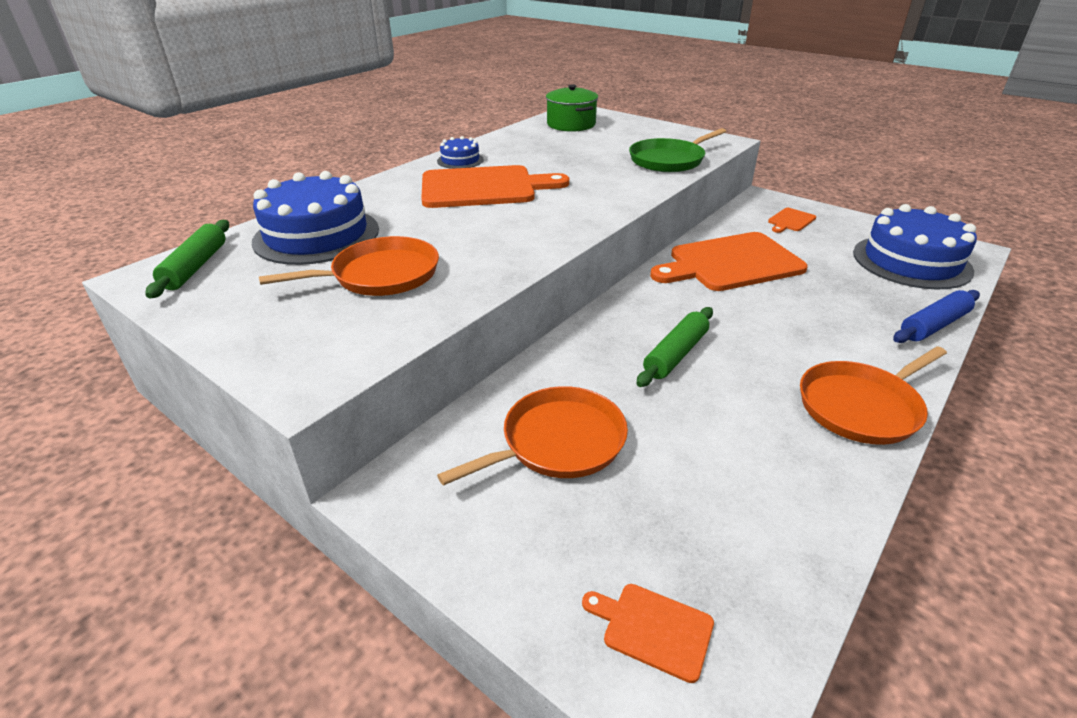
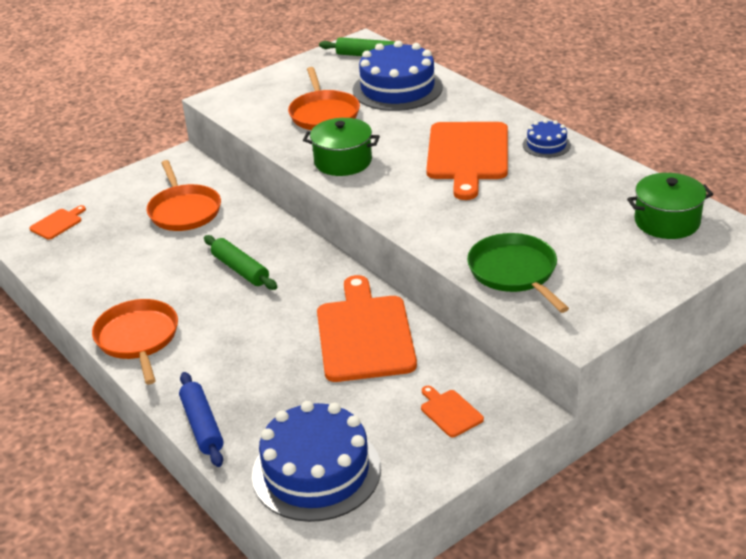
camera: 105 degrees right, 0 degrees up
none -> green pot [303,118,380,176]

